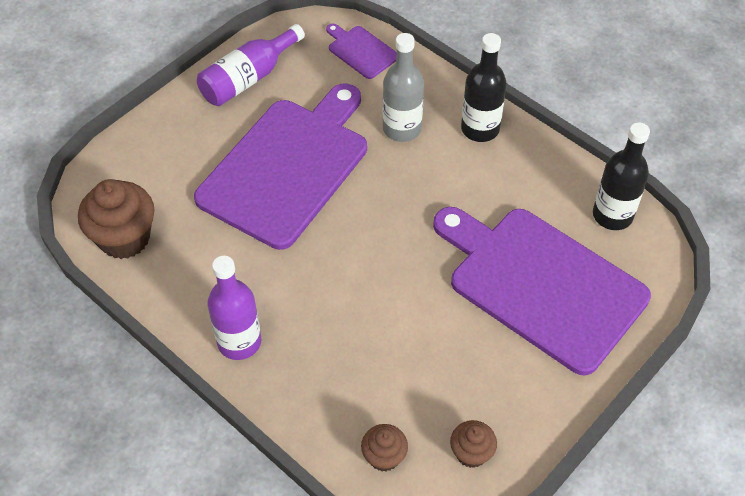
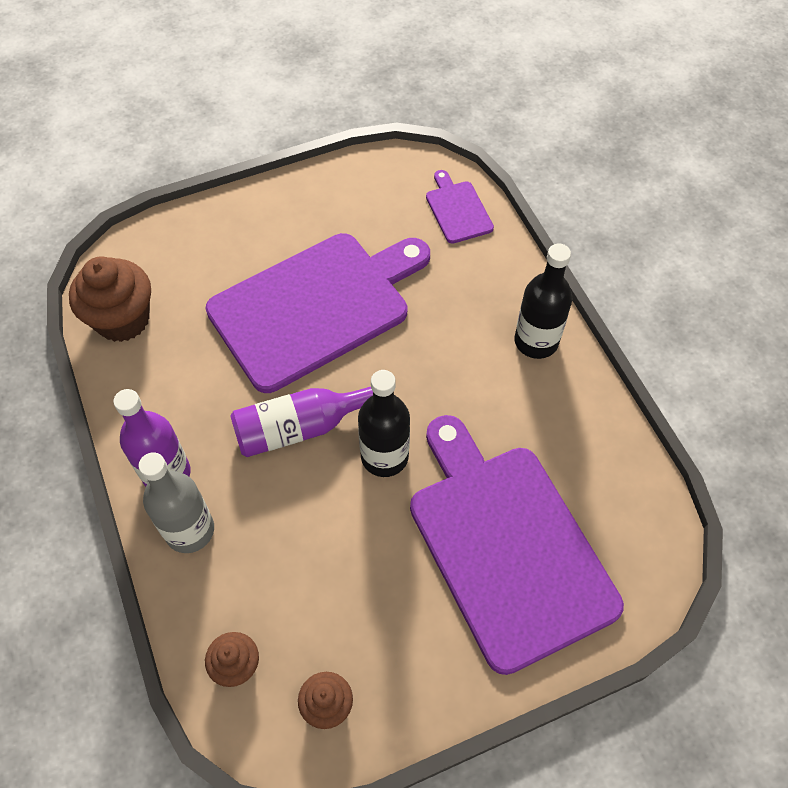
camera: 25 degrees right, 5 degrees up
purple bottle [197,24,305,106] -> purple bottle moved to [230,387,373,457]
grey bottle [383,33,424,142] -> grey bottle moved to [138,452,214,553]
black bottle [593,122,650,230] -> black bottle moved to [358,370,410,477]

